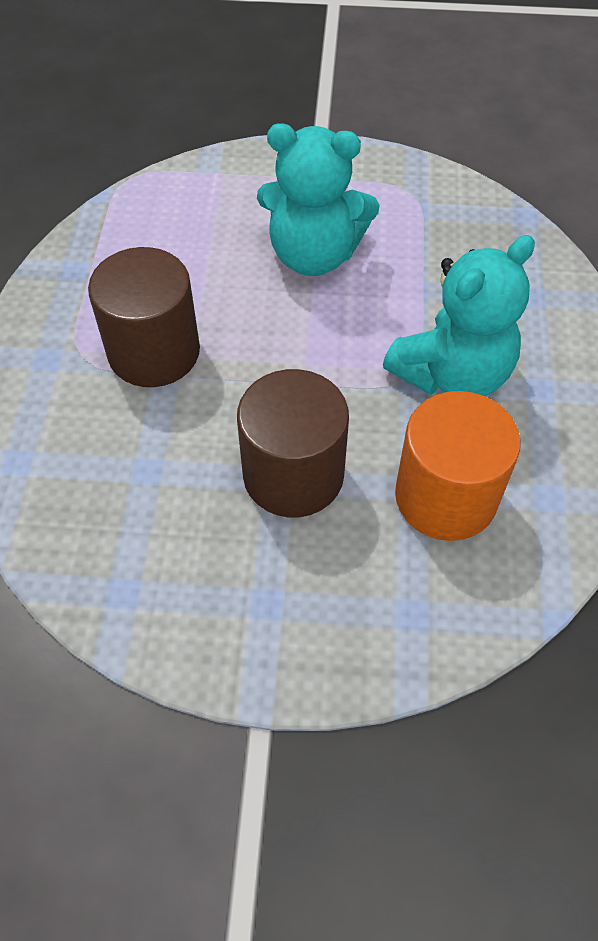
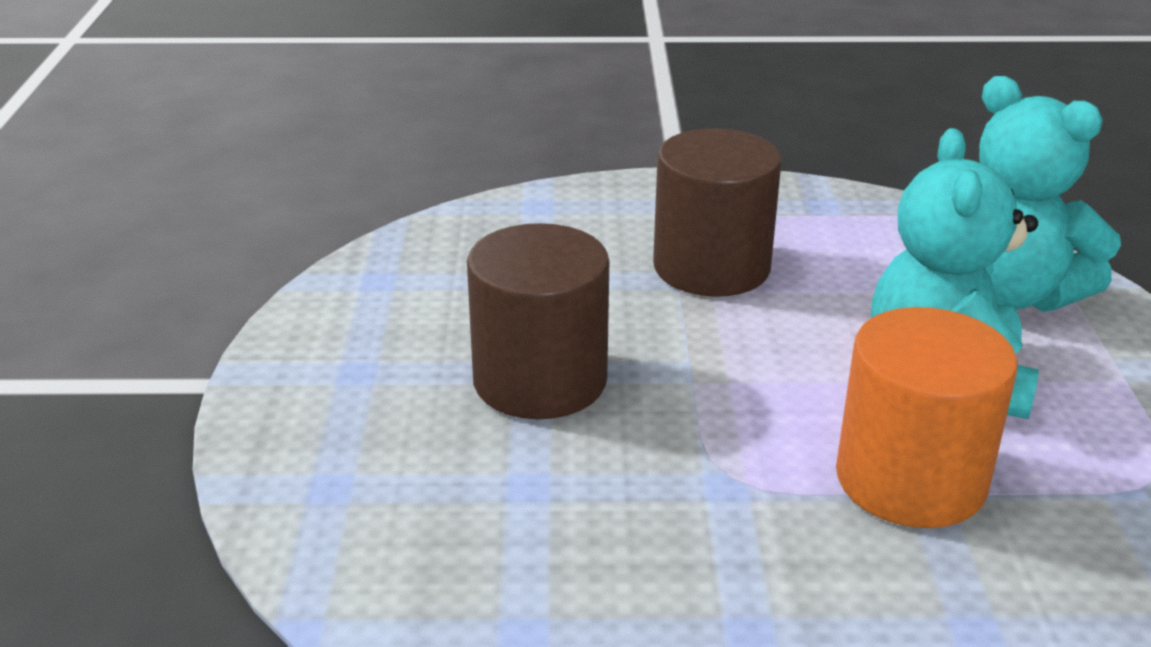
camera: 85 degrees right, 25 degrees down
turquoise teddy bear [383,235,535,396] -> turquoise teddy bear moved to [979,76,1121,312]
orange cylinder [395,391,521,541] -> orange cylinder moved to [836,307,1018,528]

